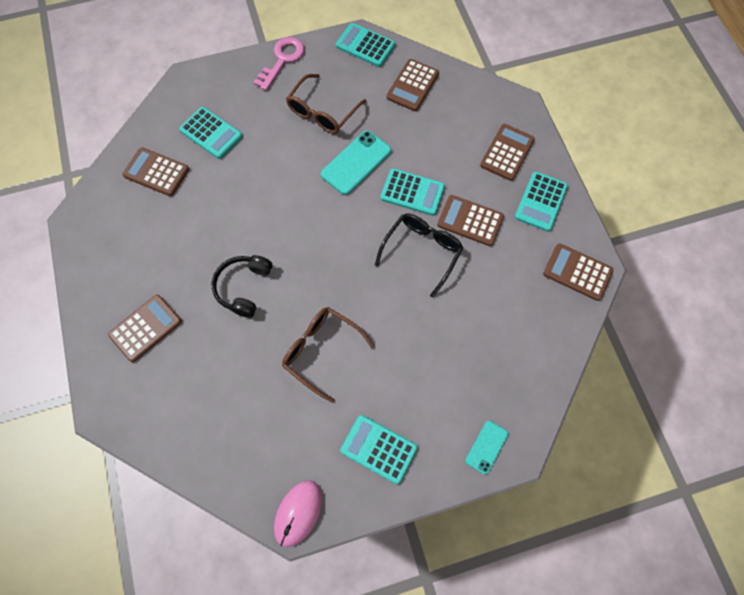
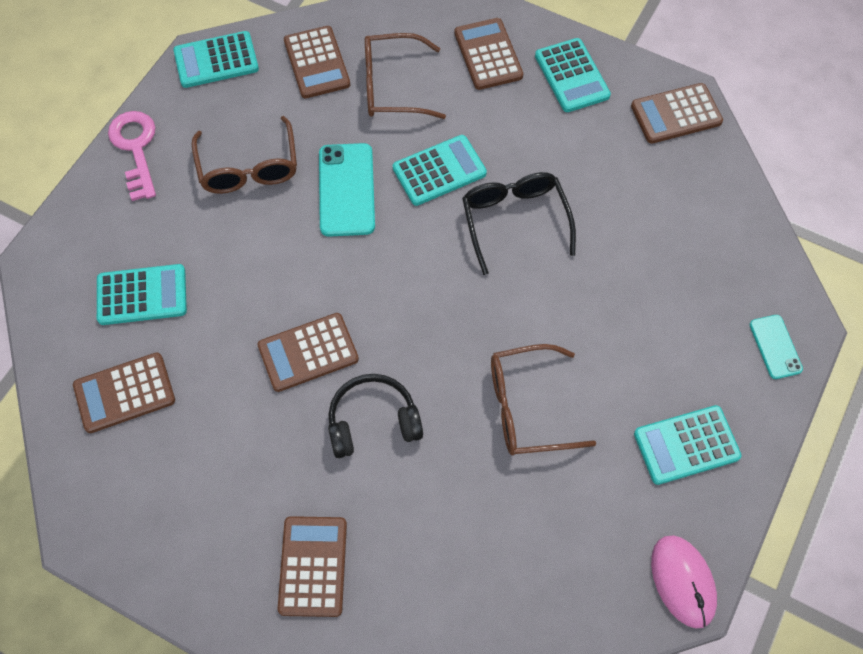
camera: 45 degrees left, 5 degrees down
black headphones [212,255,272,318] -> black headphones turned 105 degrees clockwise [328,374,423,458]
brown calculator [437,195,504,246] -> brown calculator moved to [257,313,359,392]
none -> brown glasses [365,33,446,119]

